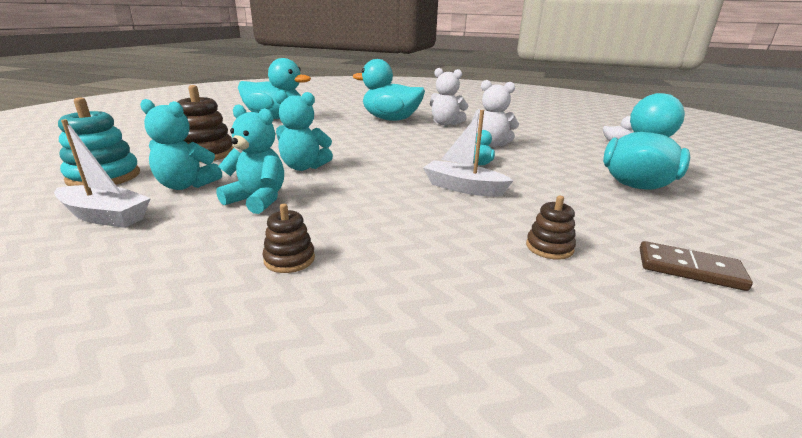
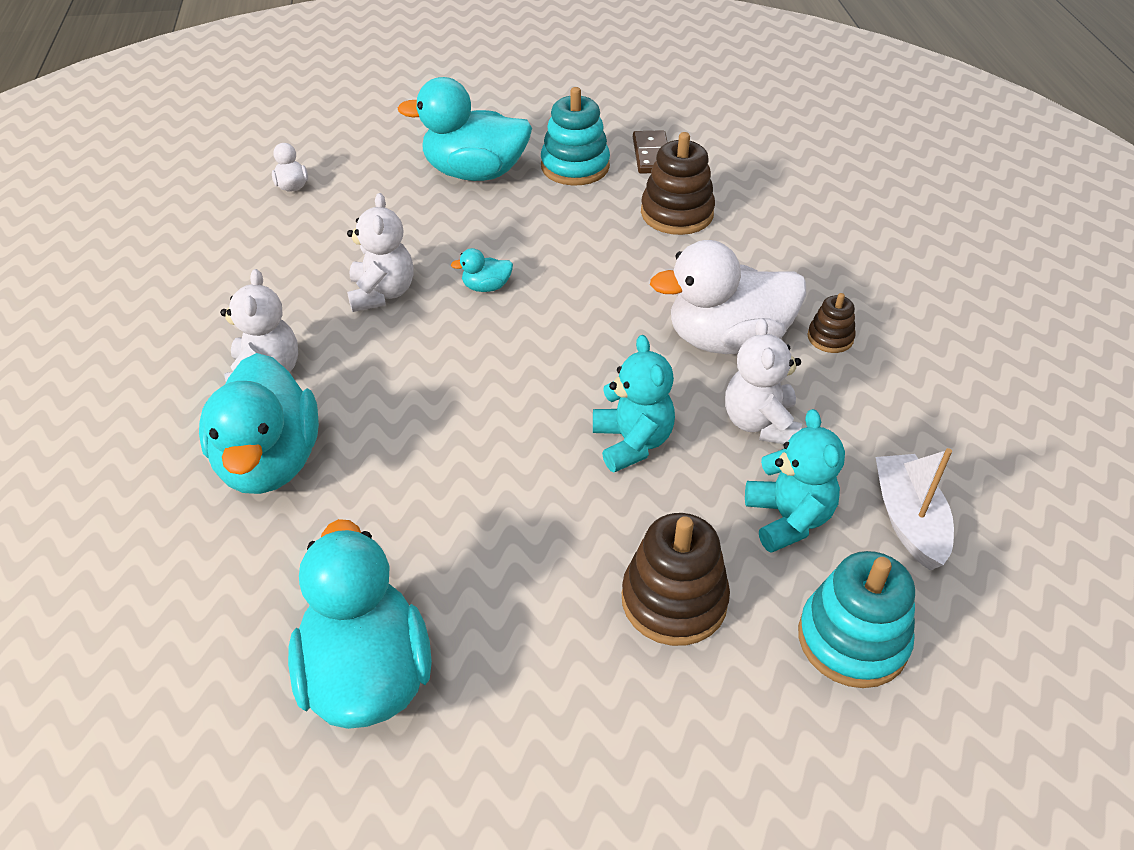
camera: 115 degrees left, 20 degrees up
turquoise teddy bear [216,104,284,214] -> white teddy bear [725,318,802,444]
white boat [423,110,514,197] -> none
brown stacking toy [526,196,576,260] -> brown stacking toy [641,132,715,235], size x1.83
none -> turquoise stacking toy [541,87,610,186]
none -> white duck [650,240,806,354]

